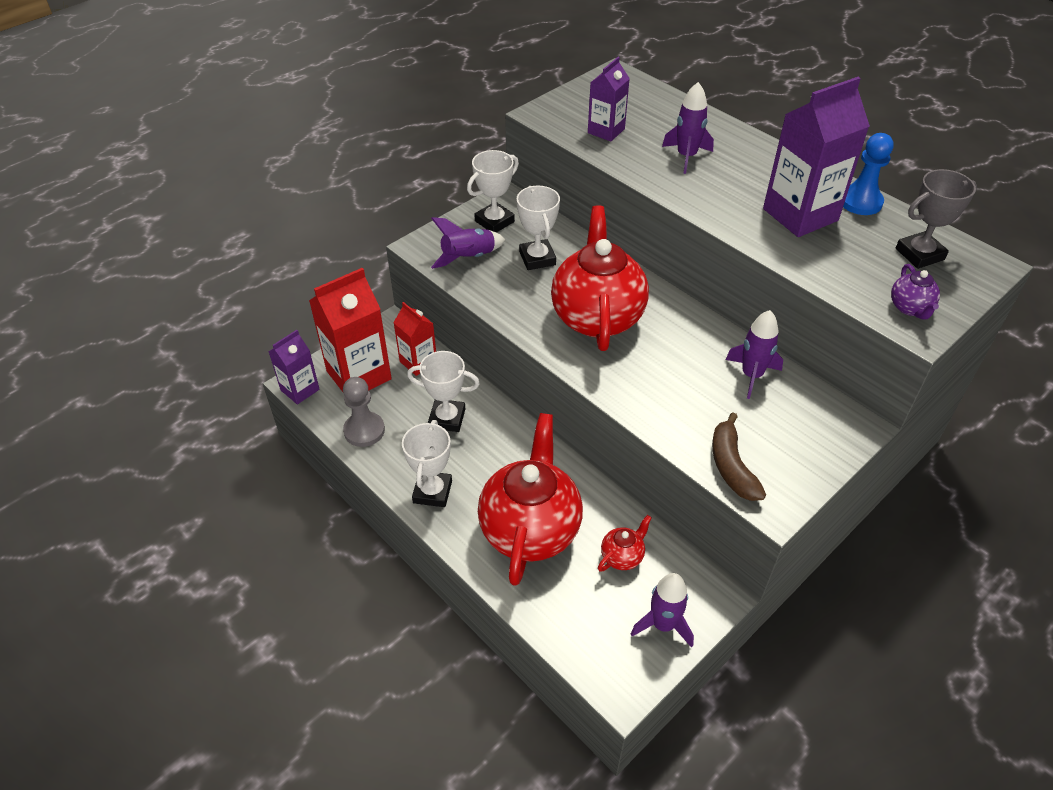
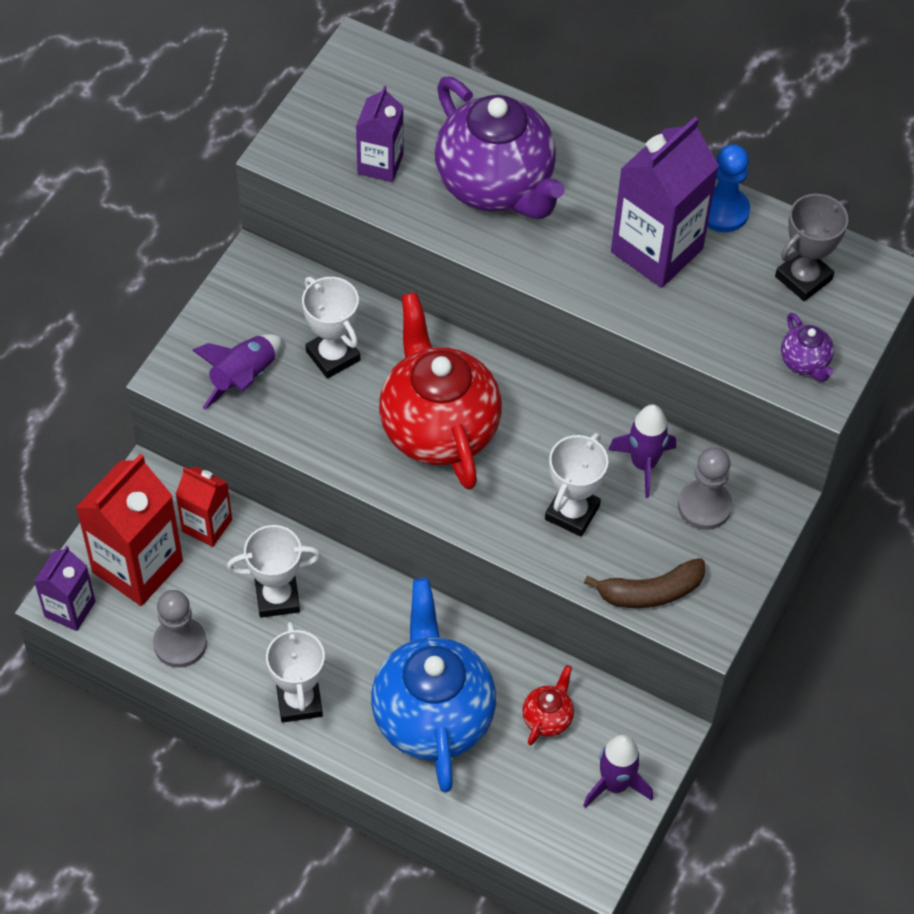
camera: 20 degrees left, 10 degrees up
white trophy [467,150,519,233] -> white trophy moved to [545,433,608,537]
red teapot [478,413,583,586] -> blue teapot [371,578,496,793]
purple rocket [662,82,714,174] -> purple teapot [435,77,565,219]
brown banana [712,412,766,501] -> brown banana turned 75 degrees counterclockwise [584,558,705,608]
none -> grey pawn [678,447,732,530]

